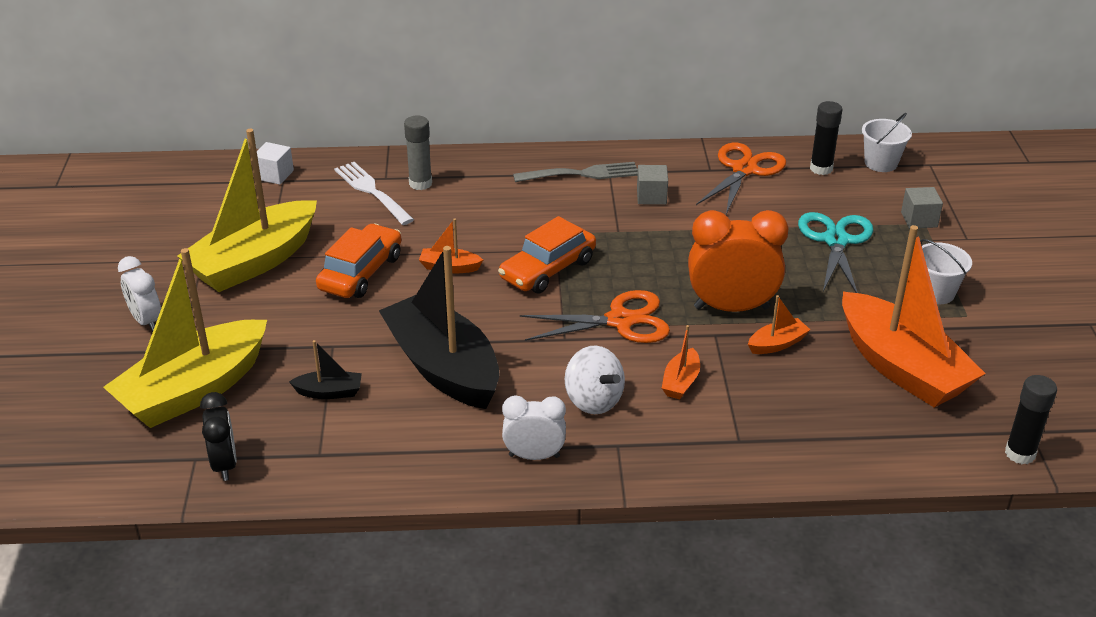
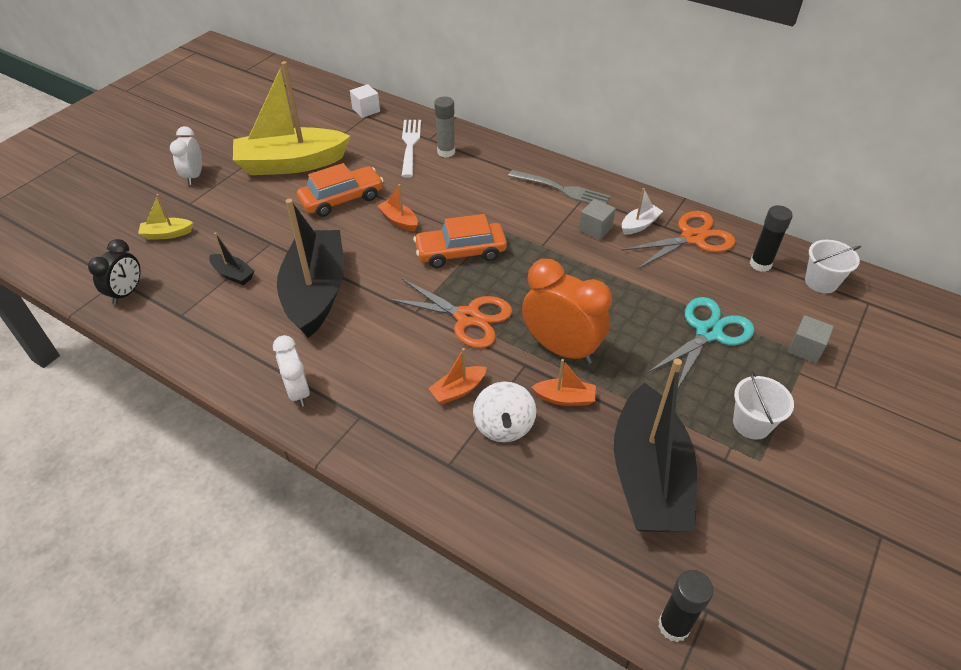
camera: 35 degrees right, 10 degrees up
yellow boat [103,248,267,428] -> yellow boat [138,194,193,240], size x0.41
white clock [502,395,566,460] -> white clock turned 150 degrees counterclockwise [273,335,310,407]
white spinning top [565,345,625,414] -> white spinning top moved to [473,382,536,442]
orange boat [842,225,986,407] -> black boat [614,358,697,532]
none -> white boat [622,188,663,235]

